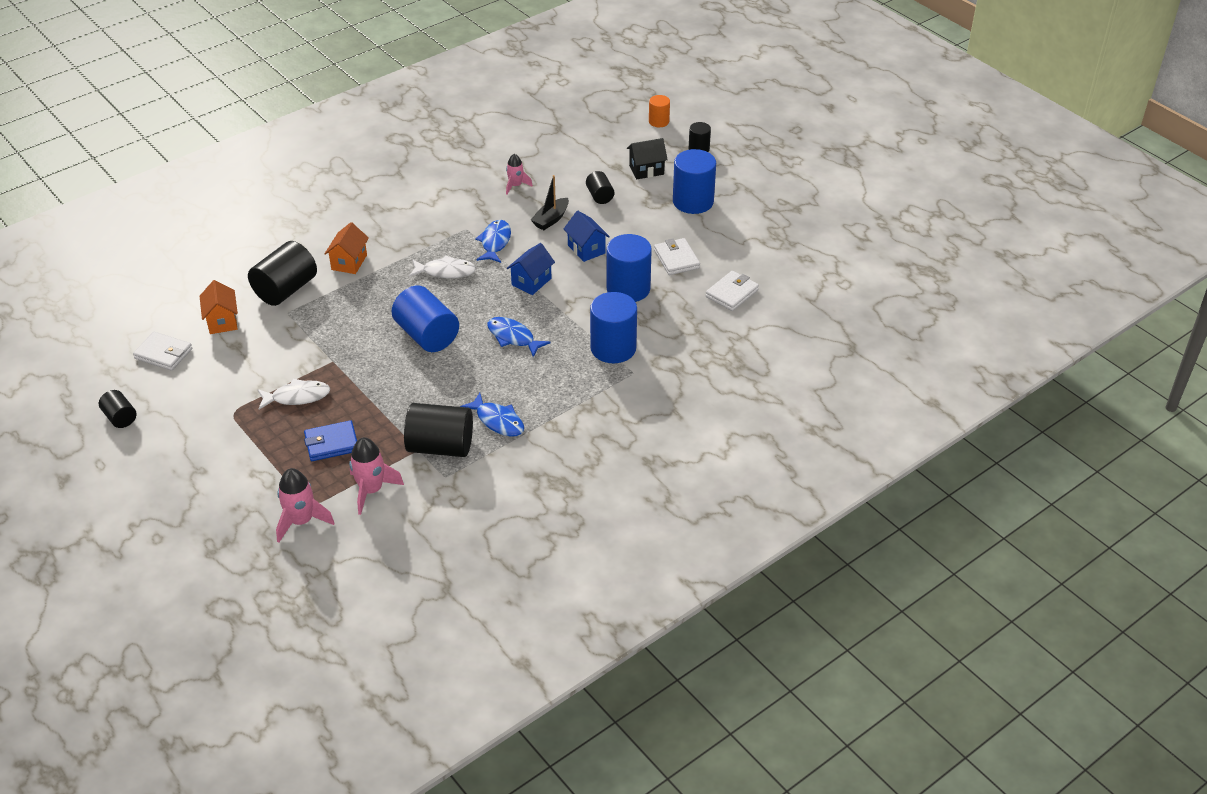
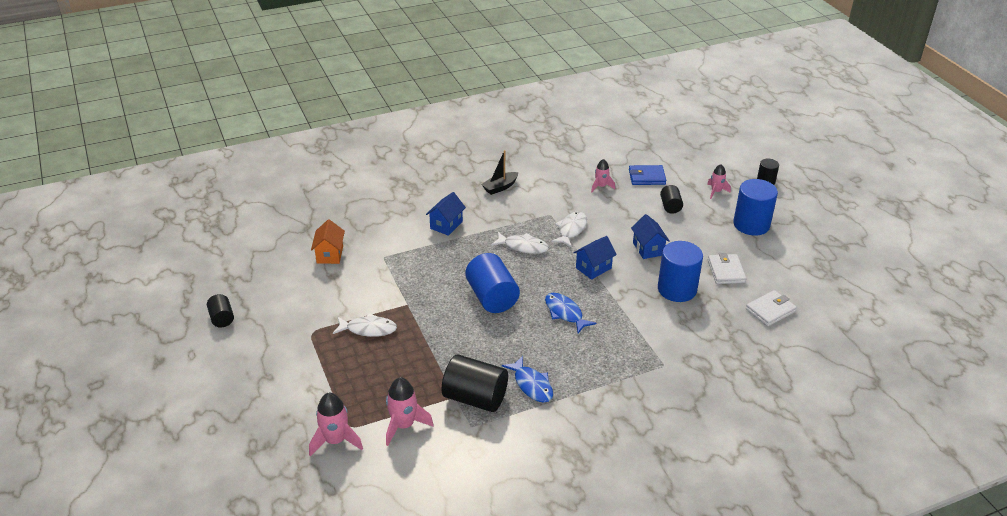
camera: 15 degrees right, 5 degrees down
white wallet [133,332,192,371] -> none
black cylinder [248,241,317,306] -> none
blue wallet [304,420,357,461] -> blue wallet moved to [629,165,666,185]
orange house [325,222,369,274] -> blue house [426,192,466,236]
blue fish [475,220,511,263] -> white fish [551,211,587,248]
black boat [531,175,569,230] -> black boat moved to [481,150,518,195]
blue cylinder [590,292,637,363] -> none
black house [627,138,668,179] -> pink rocket [707,164,731,199]
orange cylinder [649,95,670,127] -> none

